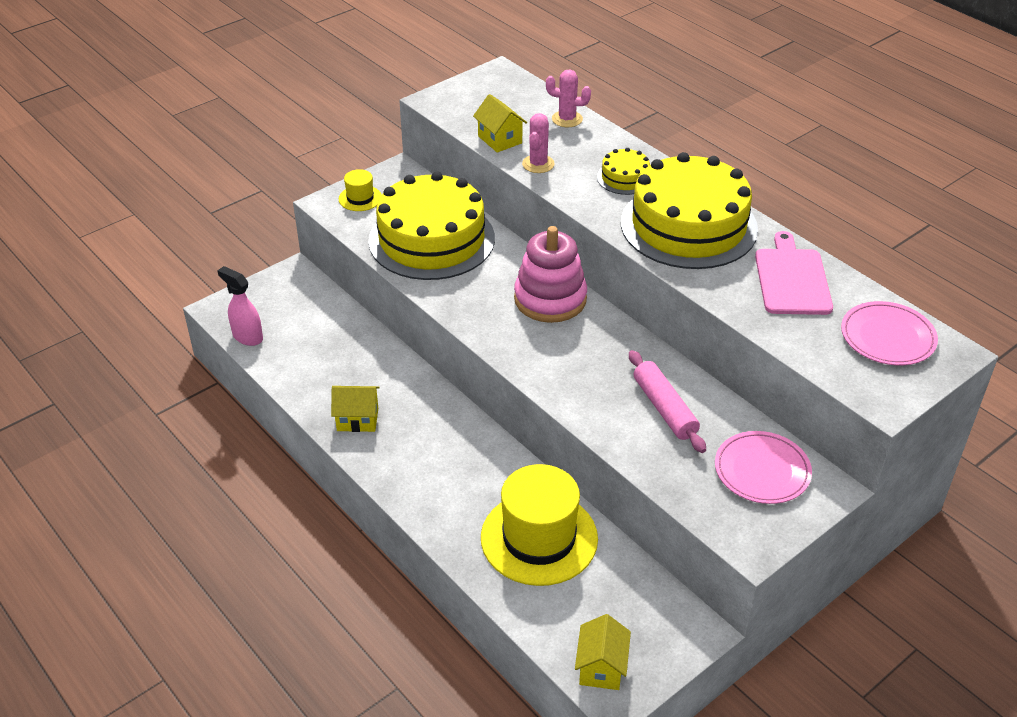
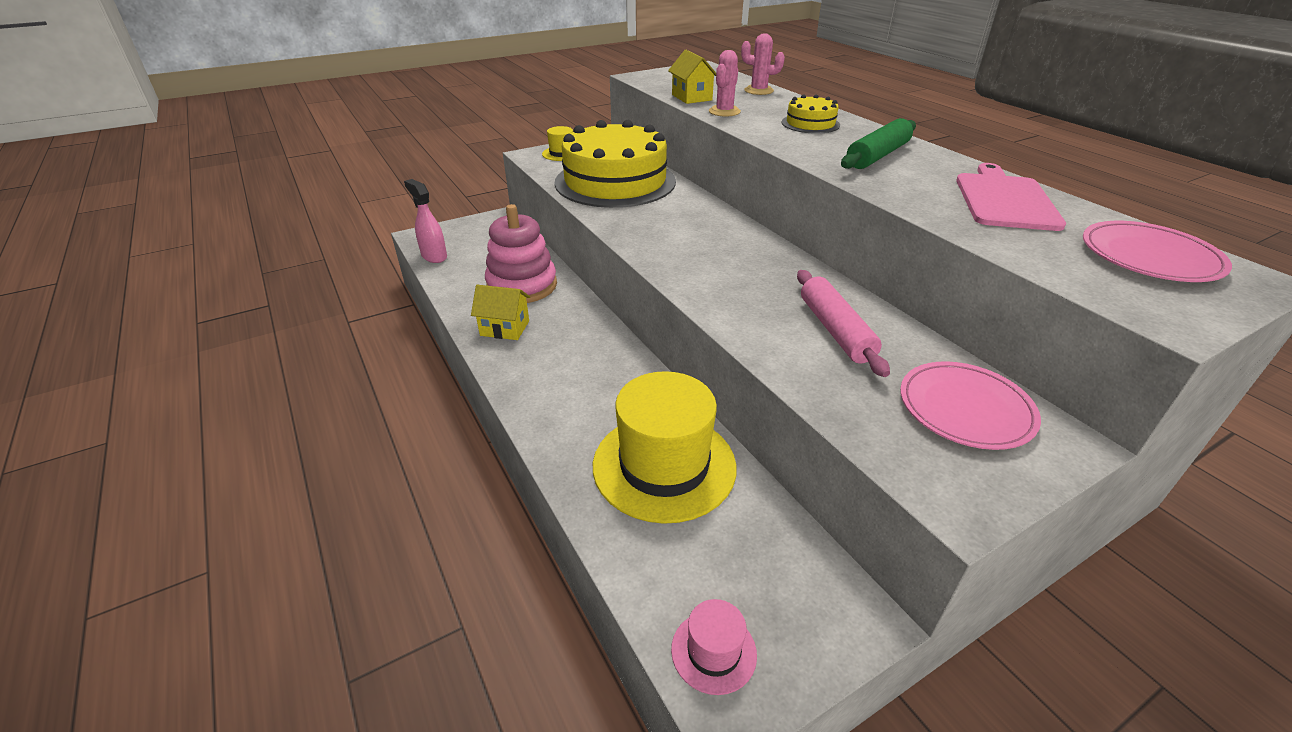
camera: 10 degrees right, 5 degrees down
pink stacking toy [514,226,587,323] -> pink stacking toy moved to [485,204,557,303]
yellow house [575,614,631,690] -> pink hat [671,599,757,695]
yellow cake [621,152,758,269] -> green rolling pin [841,118,916,169]

